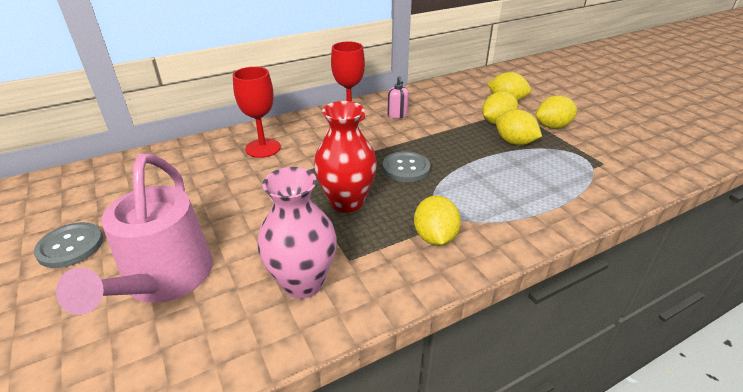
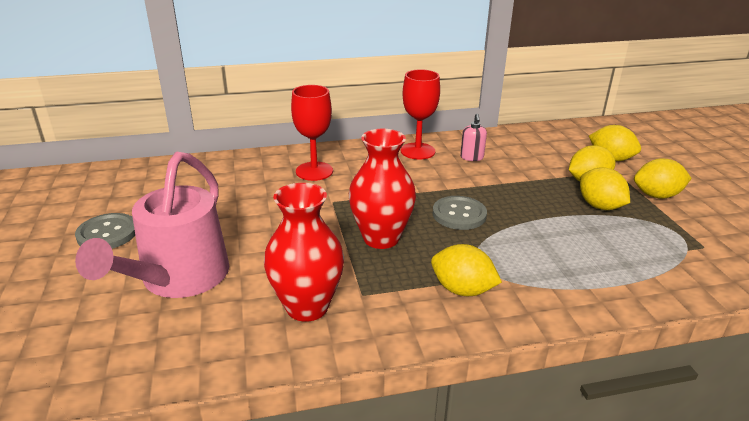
camera: 15 degrees right, 5 degrees down
pink vase [258,167,337,299] -> red vase [264,183,344,322]
yellow lemon [414,196,461,246] -> yellow lemon turned 75 degrees counterclockwise [431,244,502,296]

